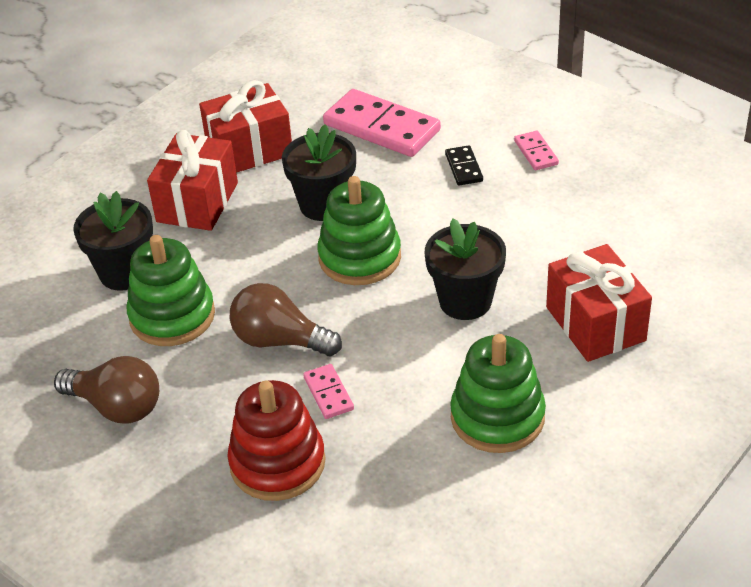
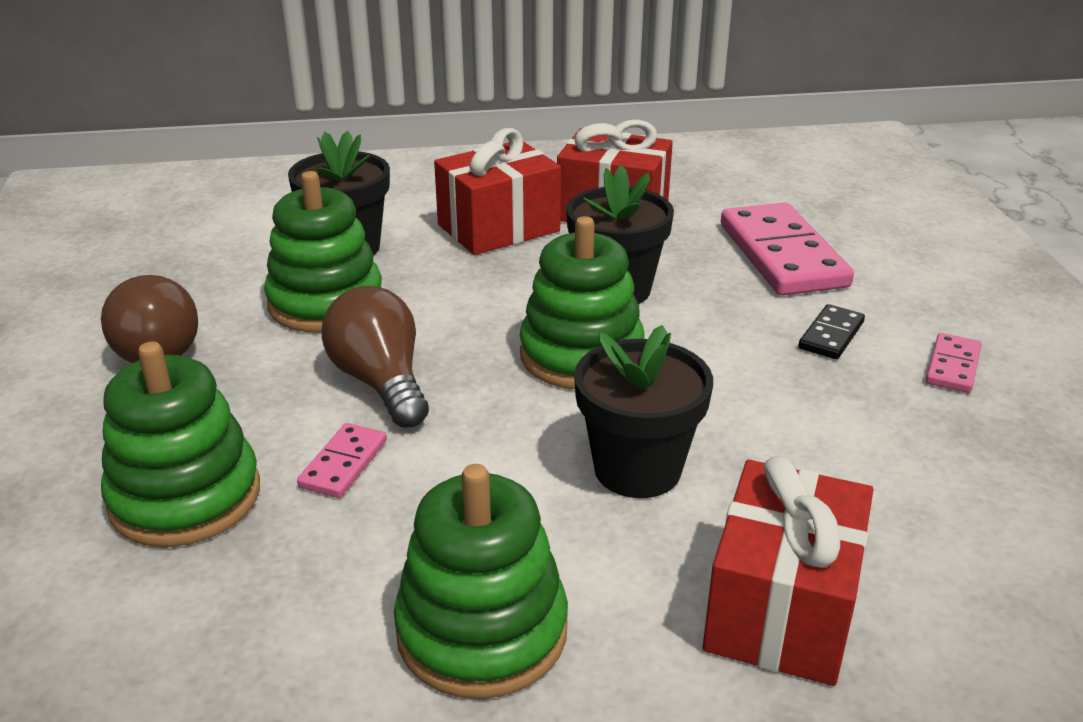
camera: 40 degrees right, 10 degrees down
red stacking toy [227,380,326,501] -> green stacking toy [101,341,260,547]

